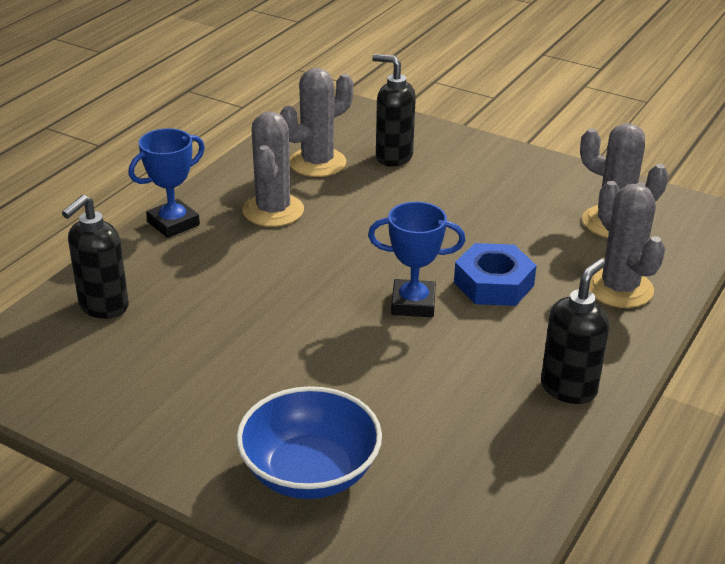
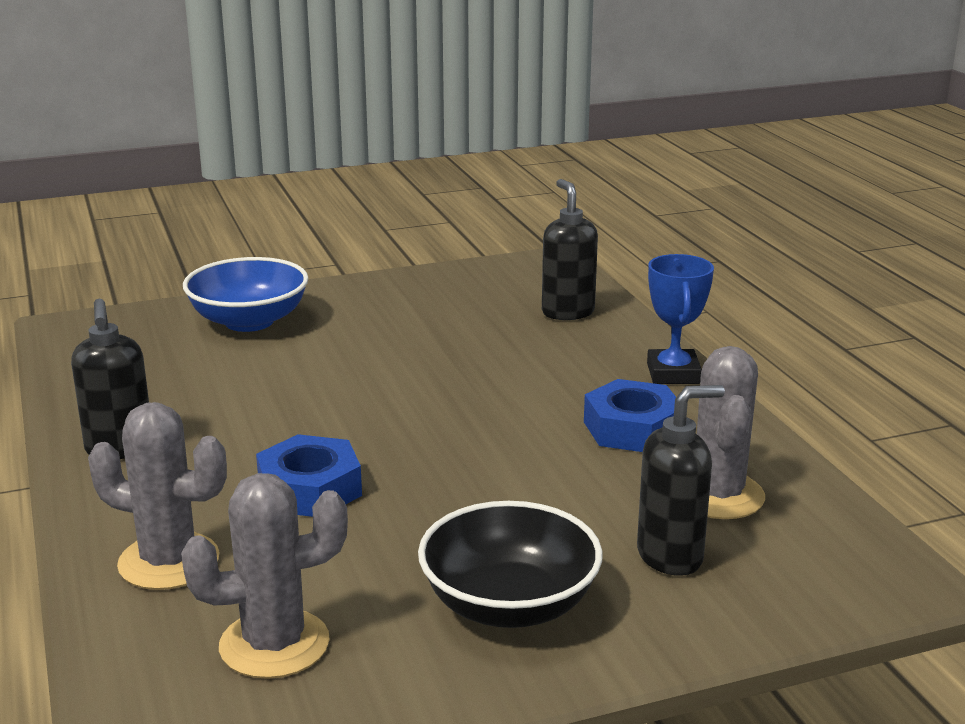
camera: 130 degrees right, 10 degrees down
grey cactus [242,111,304,227] -> blue nut [584,379,676,452]
blue trophy [368,202,465,317] -> none
none -> black bowl [418,501,603,628]

